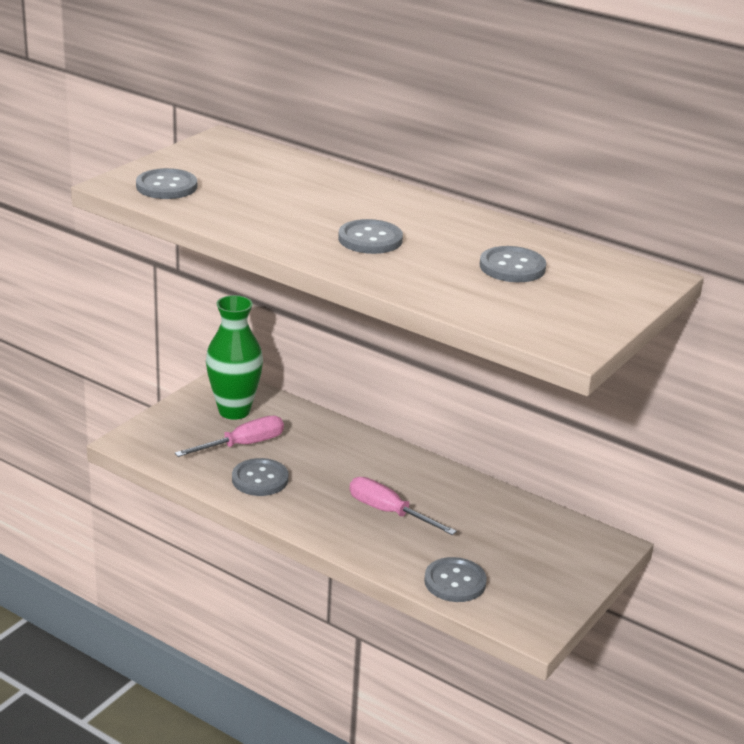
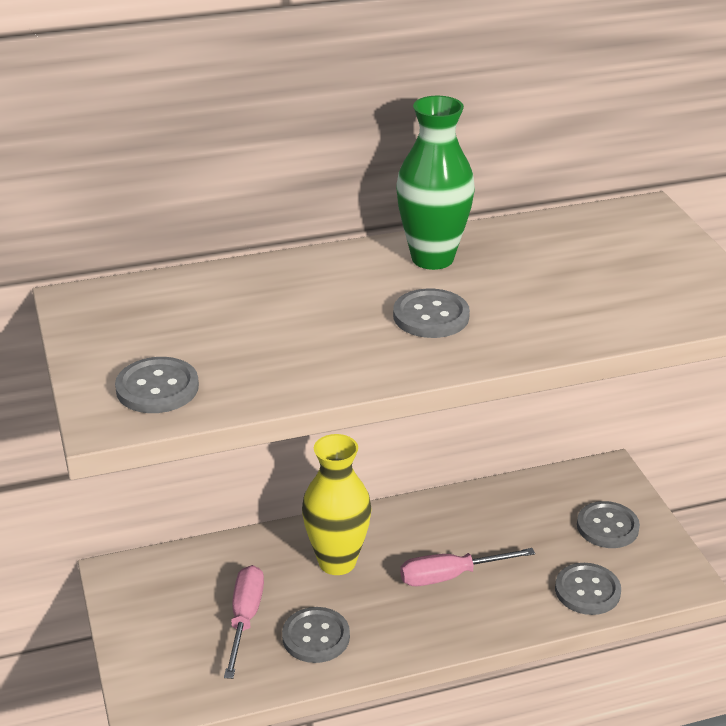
camera: 50 degrees left, 5 degrees up
green vase [206,295,263,420] -> green vase moved to [396,96,475,270]
grey button [480,246,546,282] -> grey button moved to [577,501,640,548]
none -> yellow vase [302,434,372,575]

